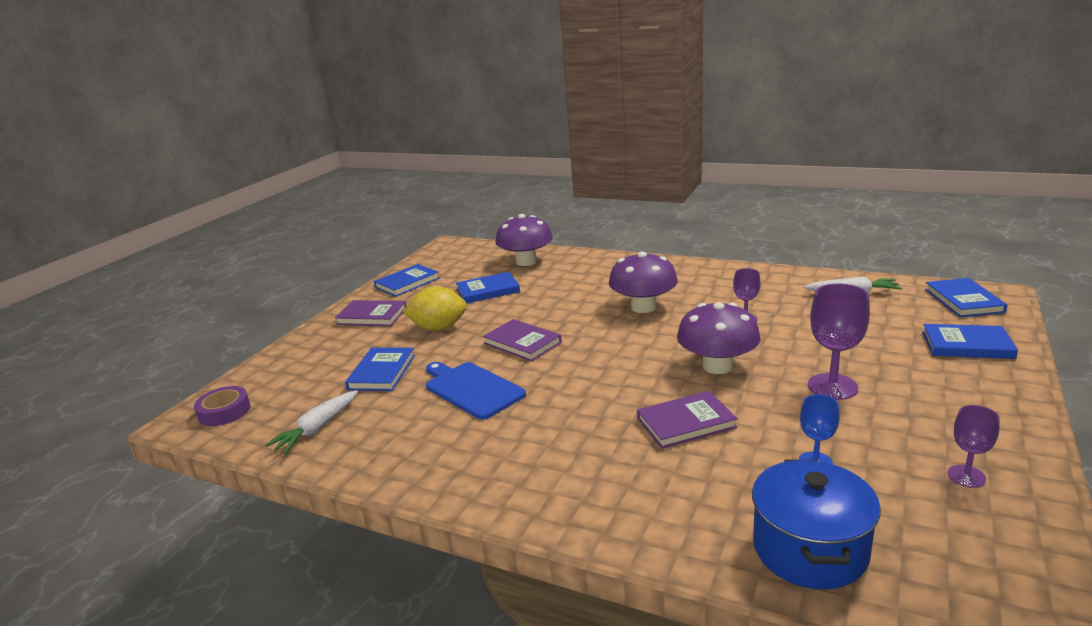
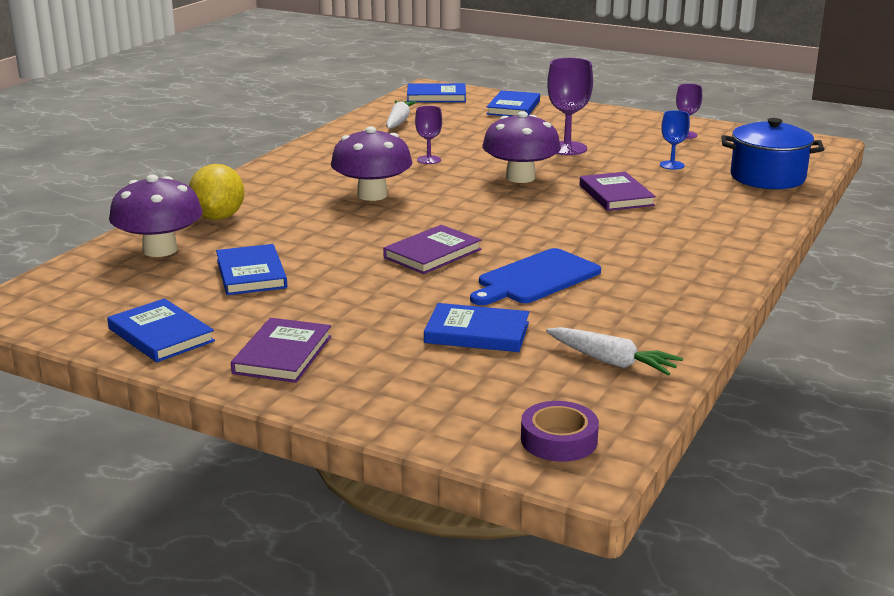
camera: 90 degrees left, 0 degrees up
yellow lemon [403,286,467,331] -> yellow lemon moved to [189,164,245,220]

